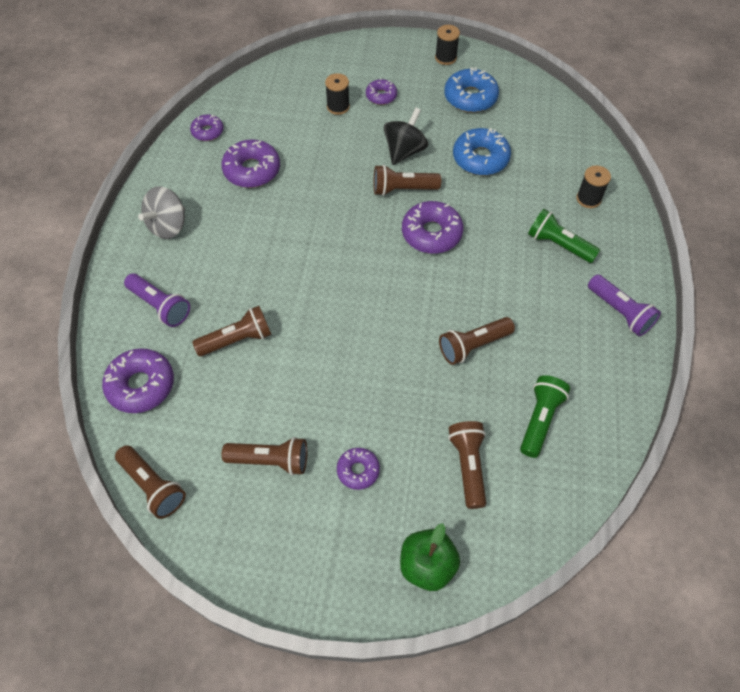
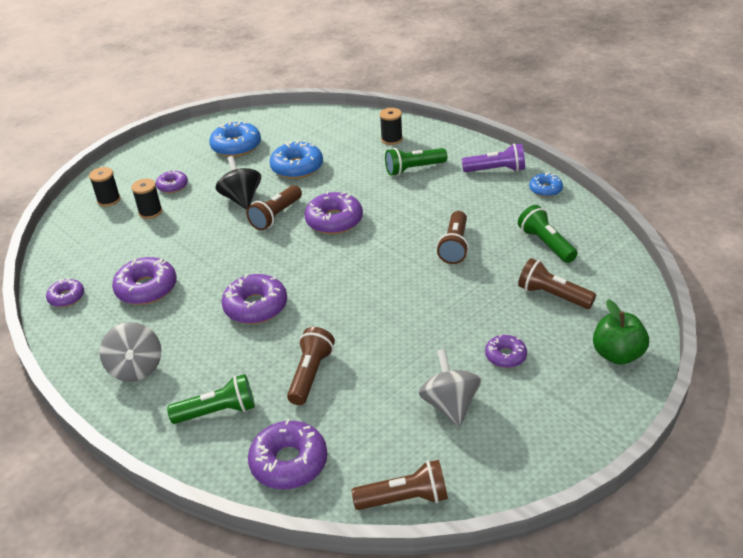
camera: 50 degrees left, 20 degrees down
purple flashlight [124,273,190,327] -> green flashlight [167,374,255,424]
brown flashlight [222,437,307,475] -> grey spinning top [419,349,481,427]
black spool [435,25,460,65] -> black spool moved to [89,167,120,207]
none -> purple donut [222,274,287,324]
none -> blue donut [529,173,563,197]

